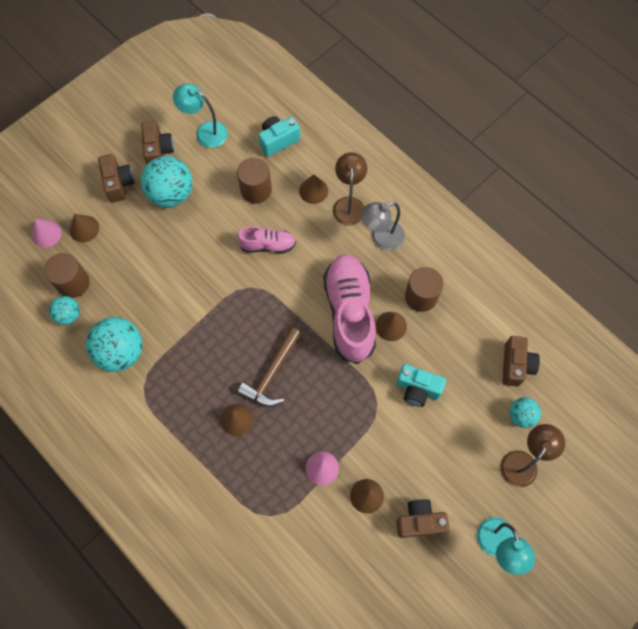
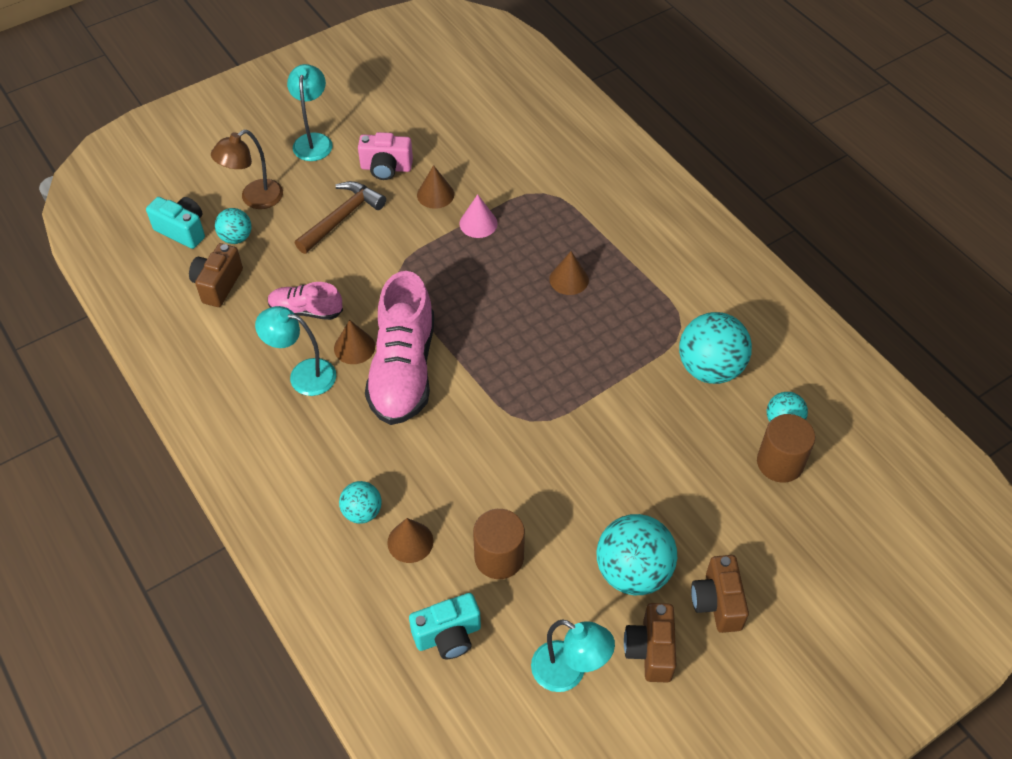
camera: 170 degrees left, 15 degrees down
pink cone [31,219,62,248] -> none
brown cone [69,214,99,243] -> none
pink shoe [237,226,296,253] -> pink shoe moved to [268,282,343,320]
brown hammer [237,327,301,407] -> brown hammer moved to [295,181,386,254]
brown lamp [333,152,367,226] -> turquoise ball [339,481,382,524]
grey lamp [361,202,405,250] -> none
turquoise camera [396,364,446,407] -> turquoise camera moved to [146,197,205,249]
brown camera [396,499,449,538] -> pink camera [358,132,413,180]
brown cylinder [405,267,443,312] -> turquoise lamp [255,306,336,396]

